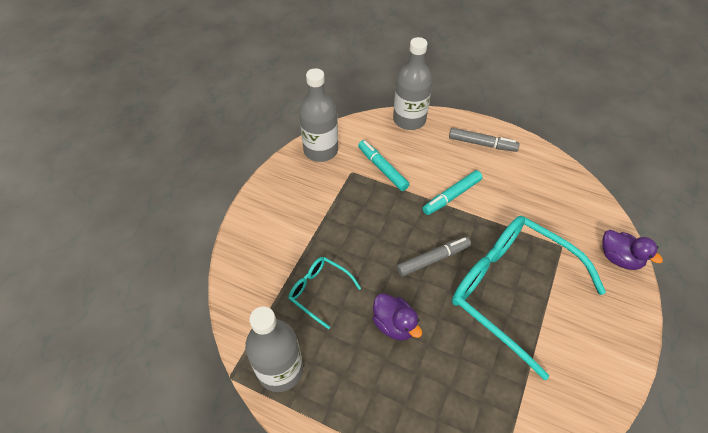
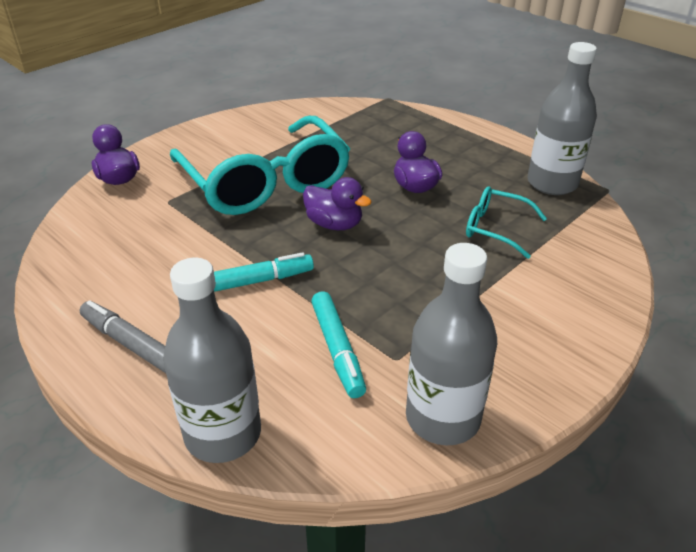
camera: 160 degrees left, 15 degrees down
turquoise glasses [288,257,361,329] -> turquoise glasses turned 150 degrees clockwise [466,186,547,259]
grey marker [397,236,471,277] -> purple duck [303,177,372,230]

